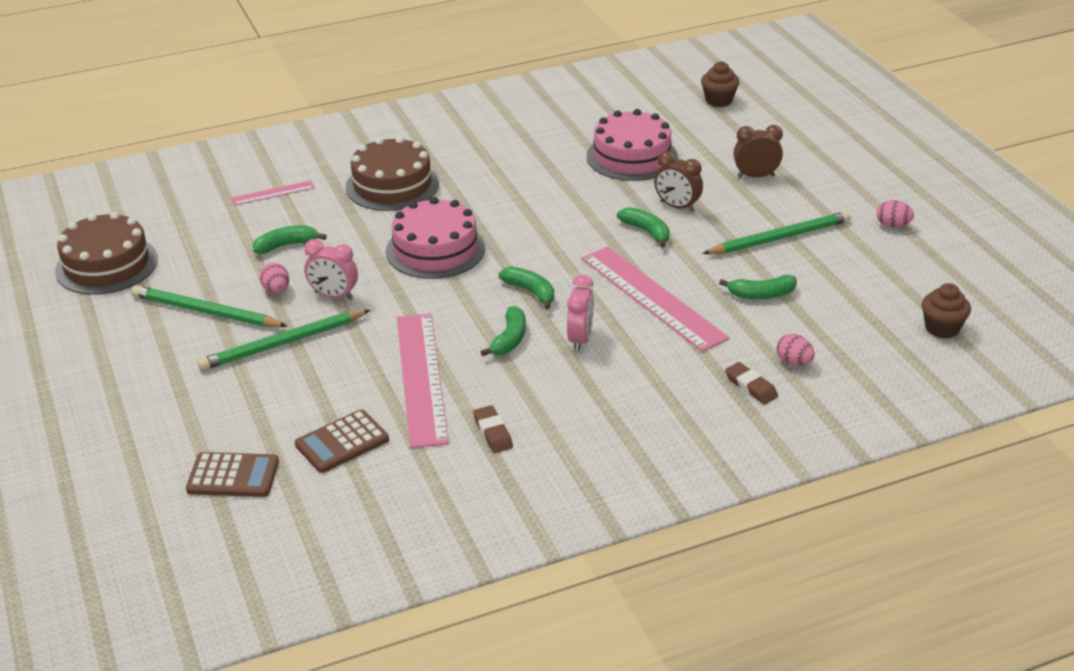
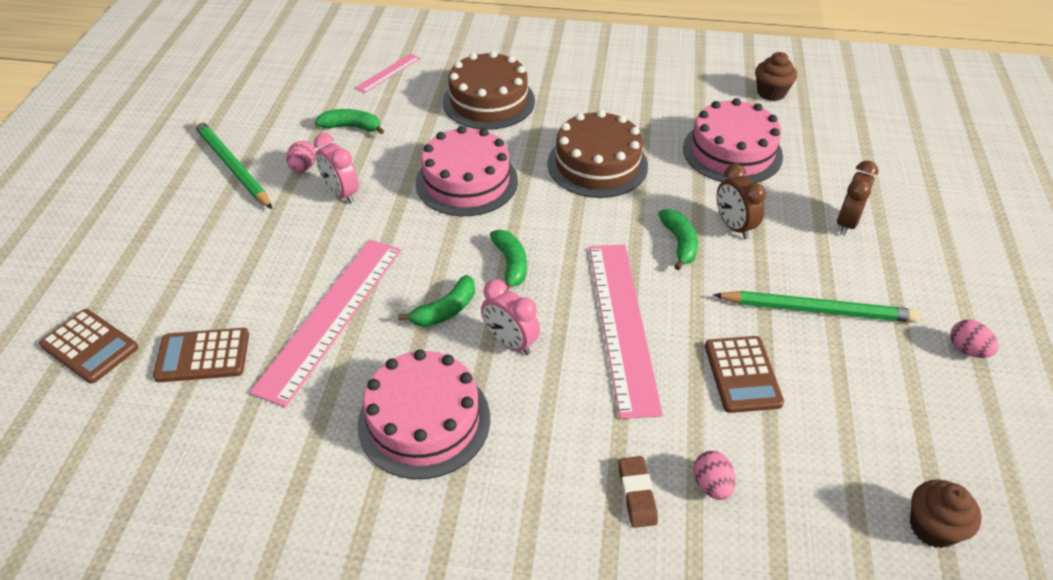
camera: 30 degrees right, 10 degrees up
brown cake [55,212,158,295] -> brown cake moved to [547,110,648,198]
green pencil [197,310,371,371] -> none
pink ruler [231,181,315,206] -> pink ruler turned 60 degrees counterclockwise [355,53,420,93]
brown eraser [473,405,513,453] -> none
pink clock [567,275,594,351] -> pink clock turned 90 degrees clockwise [481,279,540,355]
brown cupcake [701,61,739,107] -> brown cupcake moved to [755,52,797,101]
green banana [719,275,797,299] -> brown calculator [705,336,784,413]
brown clock [733,125,783,178] -> brown clock turned 90 degrees clockwise [837,160,879,236]
none -> pink cake [357,349,490,479]

